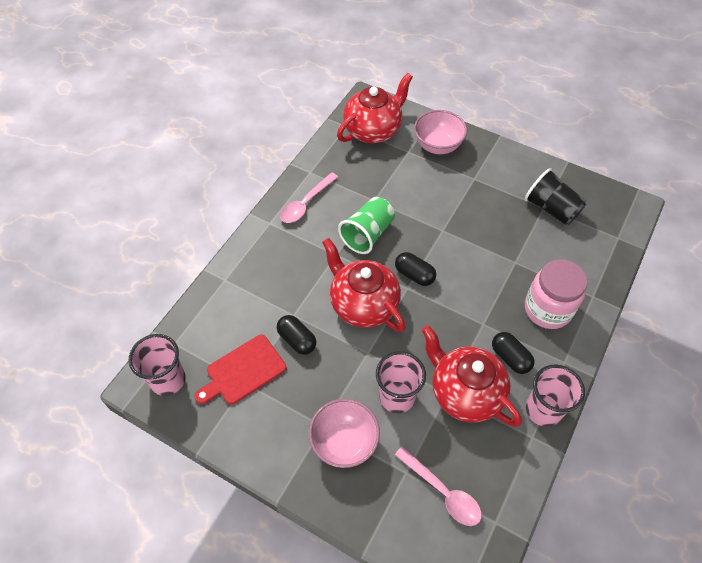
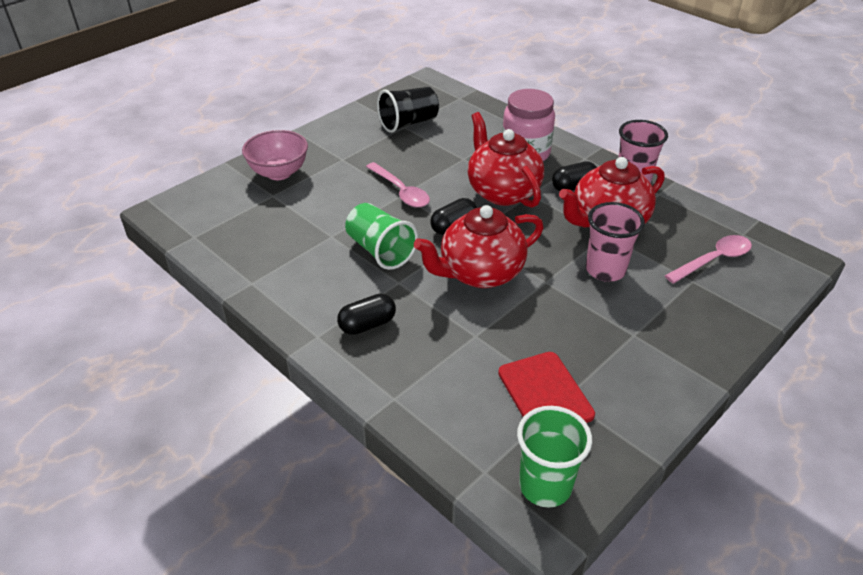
camera: 75 degrees left, 15 degrees down
pink cup [129,334,185,396] -> green cup [517,406,592,508]
black capsule [277,315,316,355] -> black capsule moved to [337,294,396,335]
pink spoon [280,173,338,223] -> pink spoon moved to [366,162,430,208]
pink bowl [309,399,380,468] -> none
red teapot [337,73,413,143] -> red teapot moved to [468,112,544,208]

